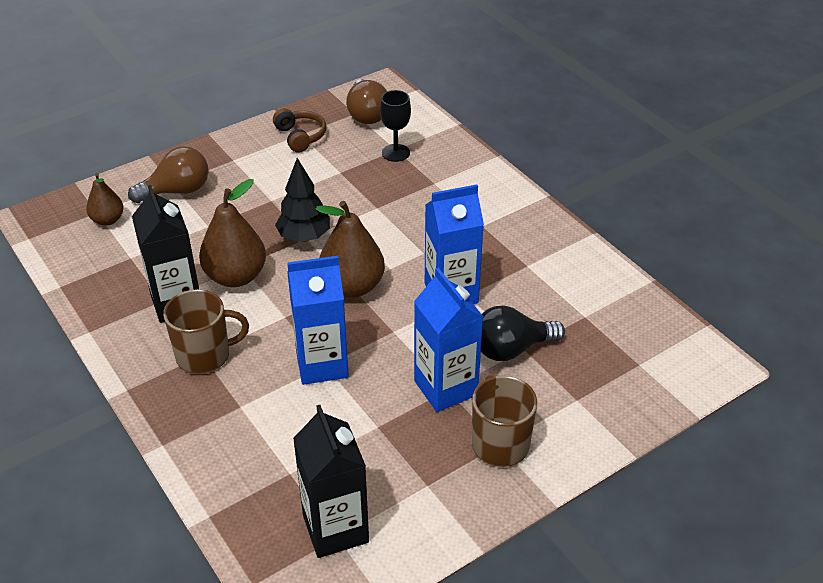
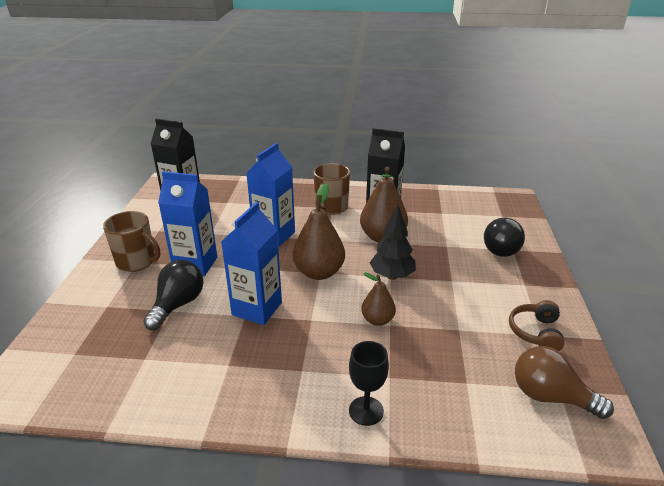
camera: 130 degrees right, 10 degrees down
brown pear [86,173,124,226] -> brown pear moved to [361,272,396,326]
brown light bulb [128,146,208,203] -> black light bulb [484,218,525,257]
brown headphones [273,109,326,153] -> brown headphones turned 90 degrees clockwise [509,300,564,351]
black goblet [380,90,411,162] -> black goblet moved to [349,341,389,426]

